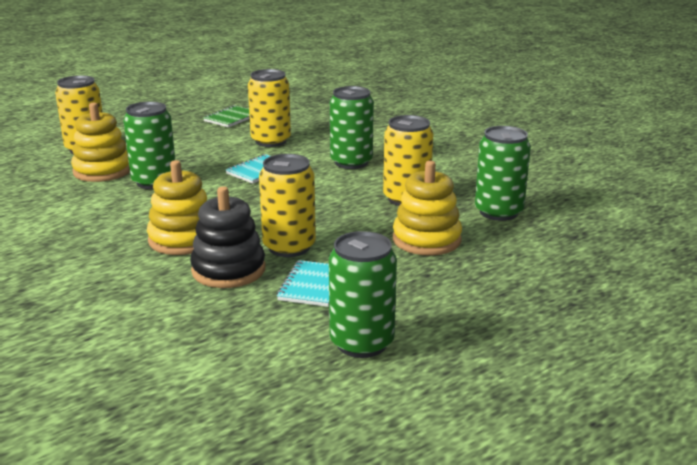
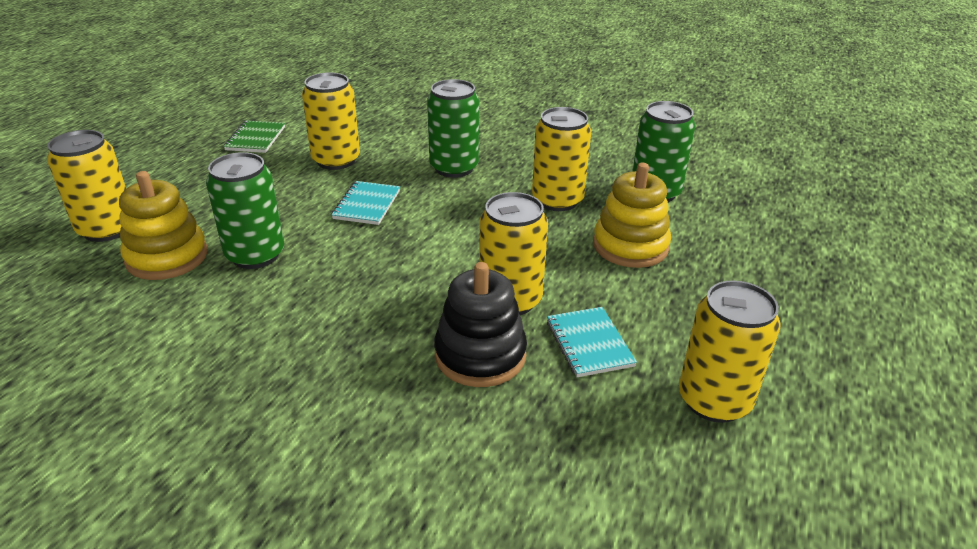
camera: 30 degrees left, 10 degrees up
yellow stacking toy [147,160,207,255] -> none
green can [329,231,397,358] -> yellow can [679,280,781,423]

